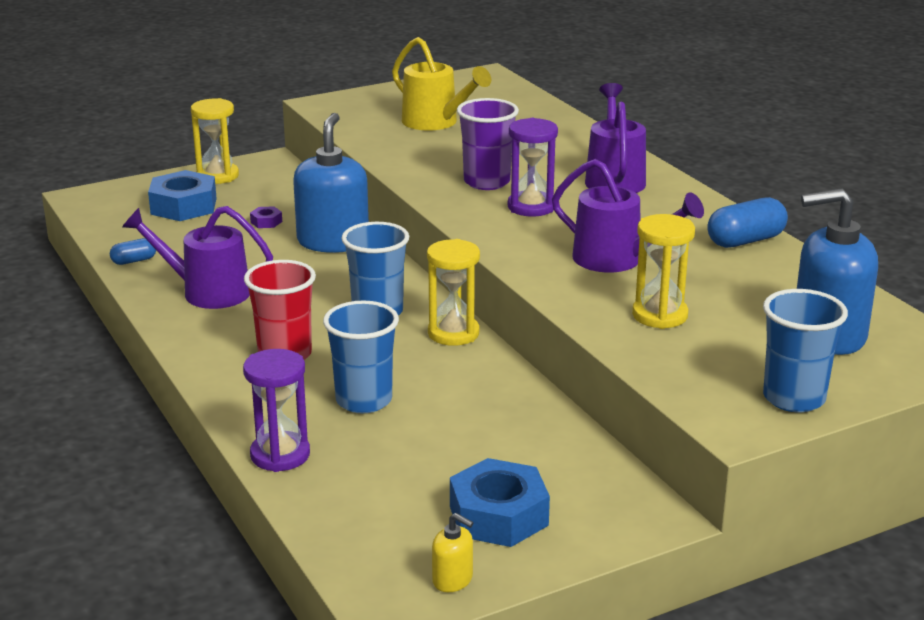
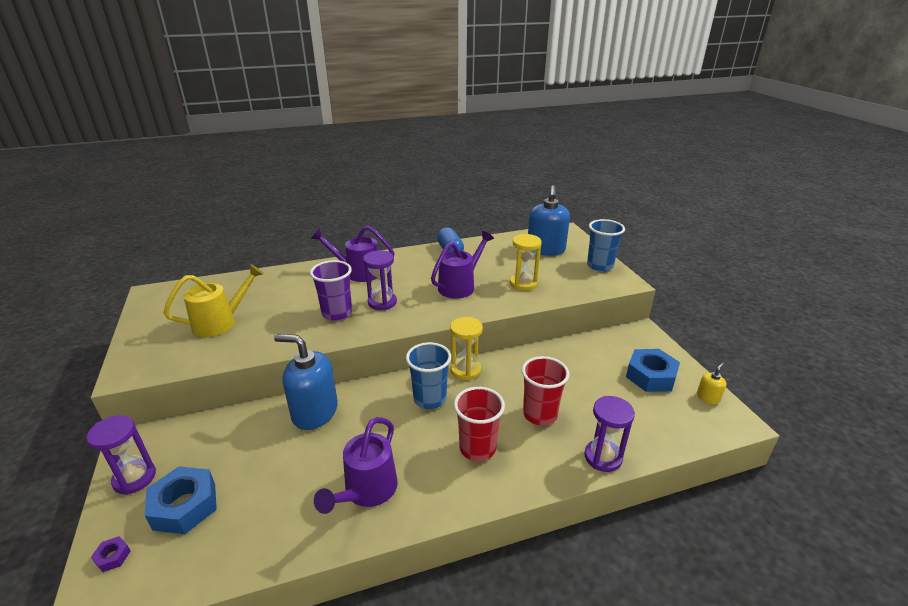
camera: 80 degrees left, 5 degrees up
blue capsule [110,238,156,265] -> none
yellow hourglass [191,98,239,184] -> purple hourglass [86,415,156,495]
purple nut [250,206,282,228] -> purple nut moved to [91,536,131,572]
blue cup [323,300,399,413] -> red cup [522,356,569,426]

